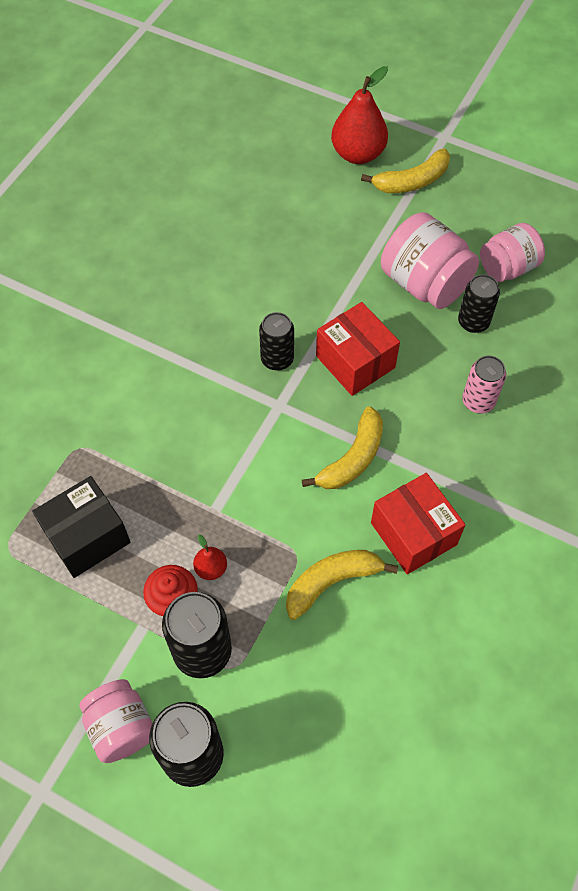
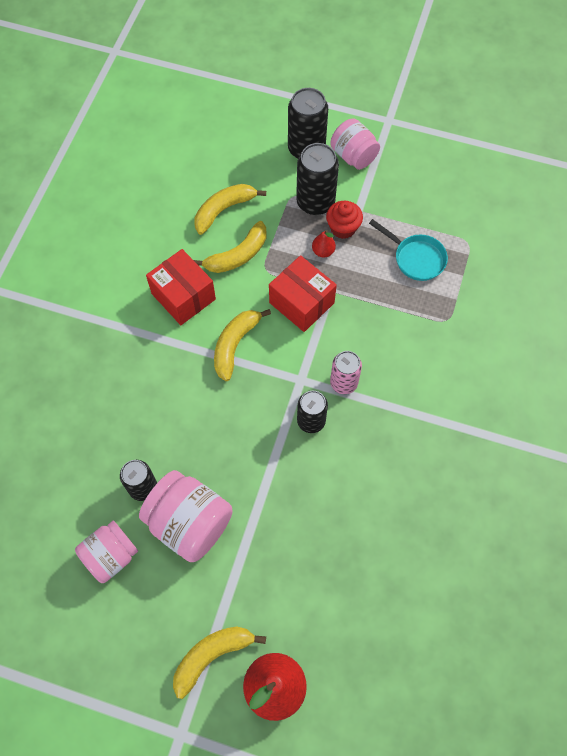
camera: 170 degrees right, 5 degrees up
black box [32,476,131,578] -> turquoise pan [369,219,448,281]
red box [316,302,400,396] -> red box moved to [269,255,337,332]
pink can [462,355,506,414] -> pink can moved to [330,351,362,394]
none -> yellow banana [195,184,266,235]

